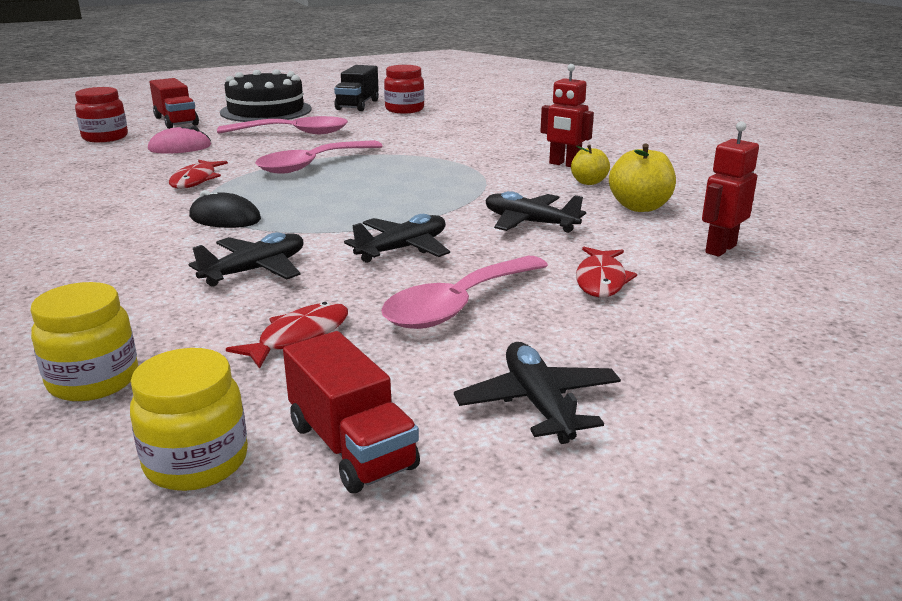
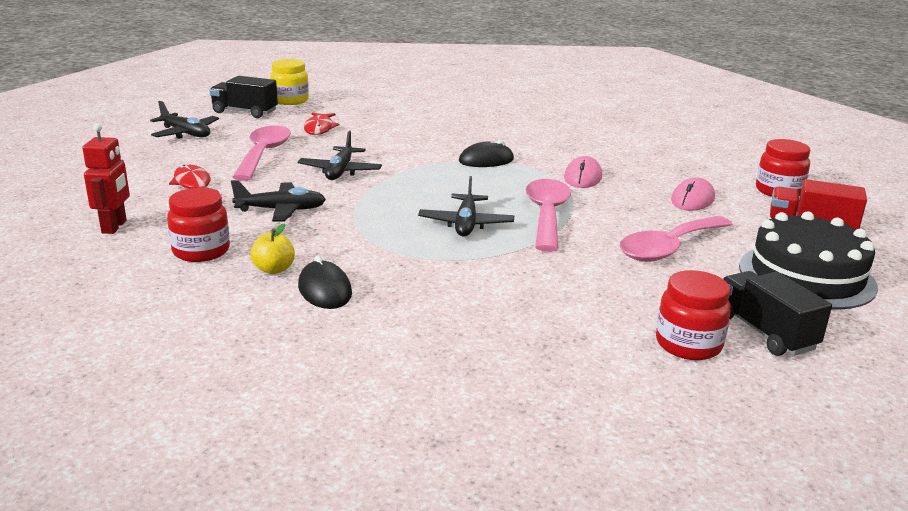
camera: 140 degrees right, 0 degrees up
yellow jar [31,282,138,401] -> none
red fish [169,160,228,189] -> pink mouse [564,156,602,188]
black plane [189,232,304,287] -> black plane moved to [418,176,514,237]
red truck [283,331,420,493] -> black truck [209,76,278,118]
red robot [540,64,594,167] -> black mouse [298,256,352,309]
yellow apple [609,144,676,212] -> red jar [167,188,230,262]

